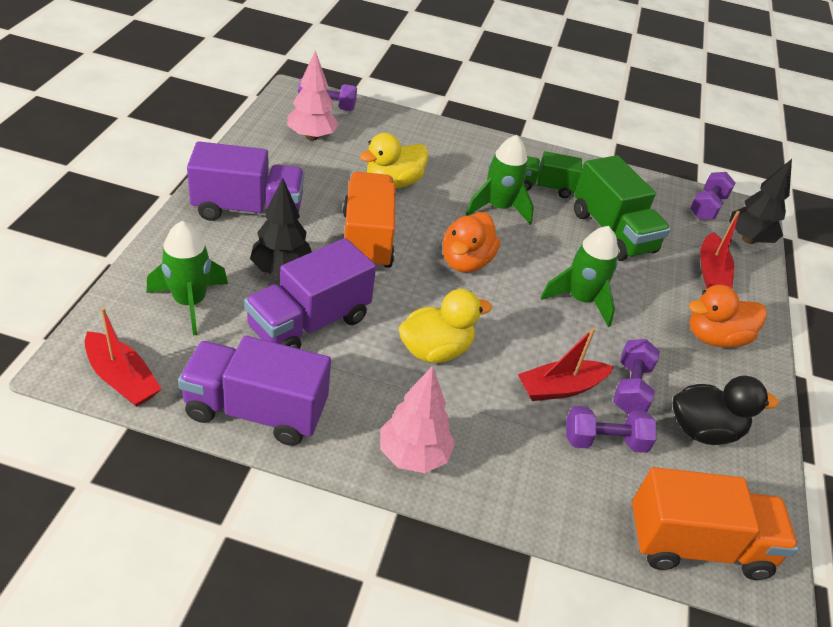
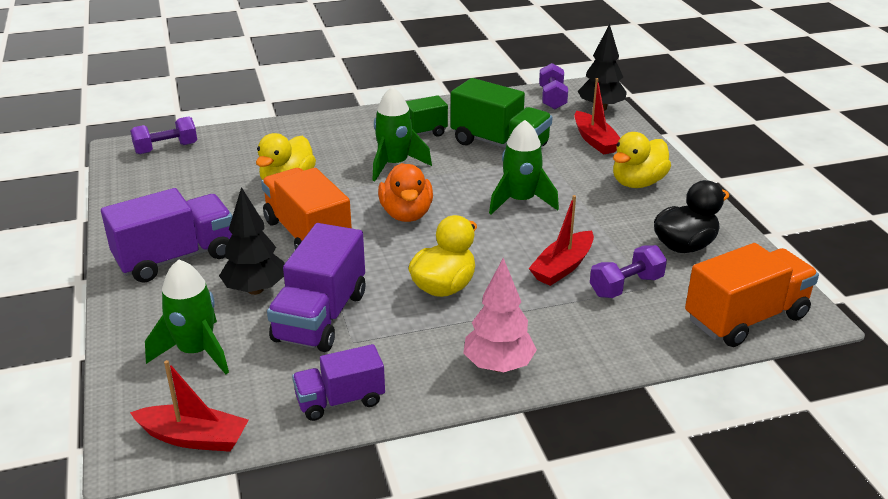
camera: 25 degrees left, 10 degrees down
purple truck [178,336,331,446] -> purple truck [292,344,385,421], size x0.62
pink tree [287,51,339,141] -> none
purple dumbbell [613,339,660,414] -> none
orange duck [689,285,767,347] -> yellow duck [613,132,671,188]

